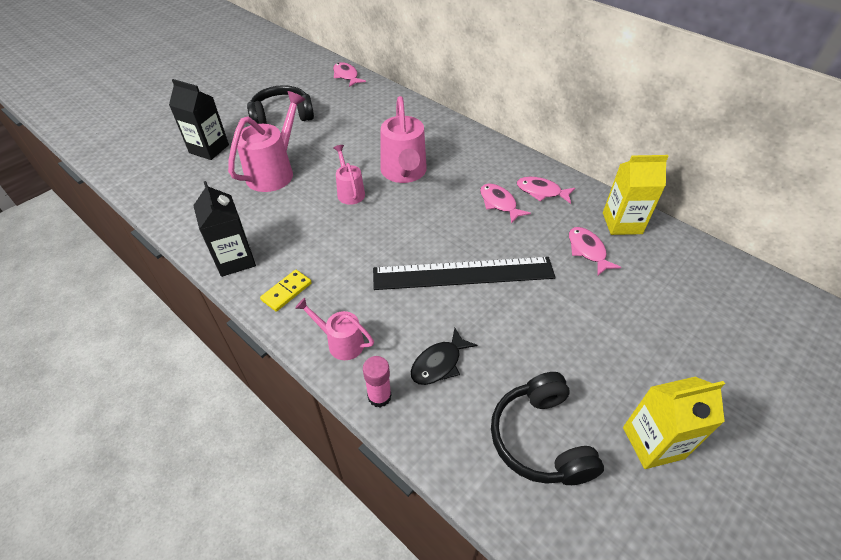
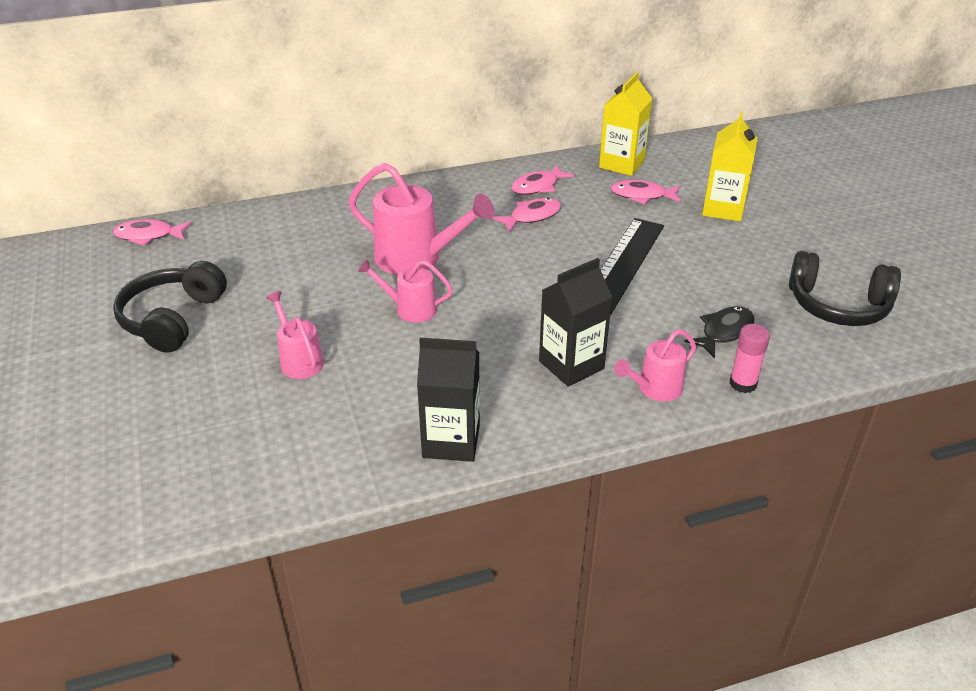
camera: 60 degrees left, 10 degrees down
black carton [169,79,229,160] -> black carton moved to [539,258,613,386]
pink watering can [228,91,306,192] -> pink watering can [266,291,324,379], size x0.57
yellow domino [260,270,312,312] -> none
black fish [411,328,477,385] -> black fish turned 120 degrees counterclockwise [684,307,754,358]
pink fish [480,183,531,224] -> pink fish turned 150 degrees clockwise [492,198,561,233]
yellow carton [623,377,725,469] -> yellow carton moved to [702,111,757,221]

